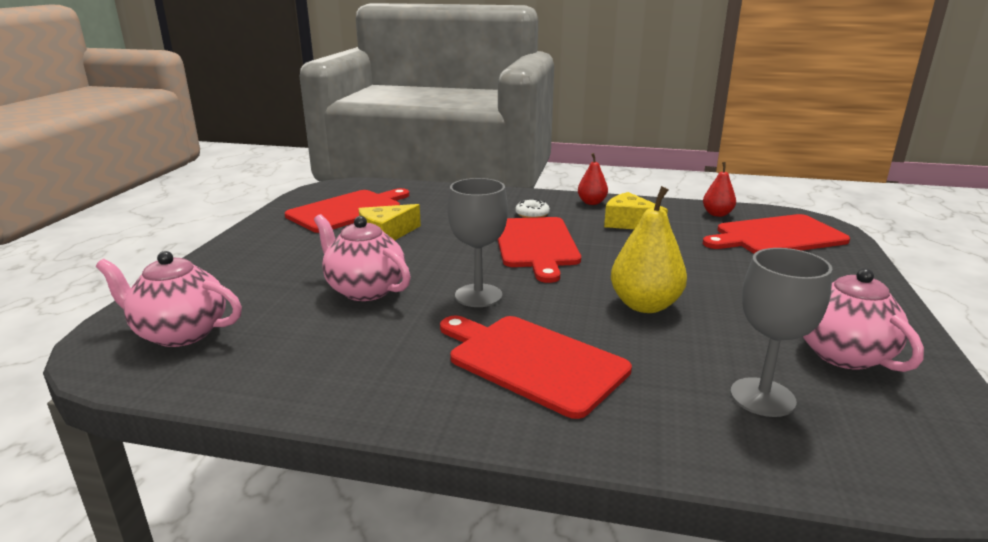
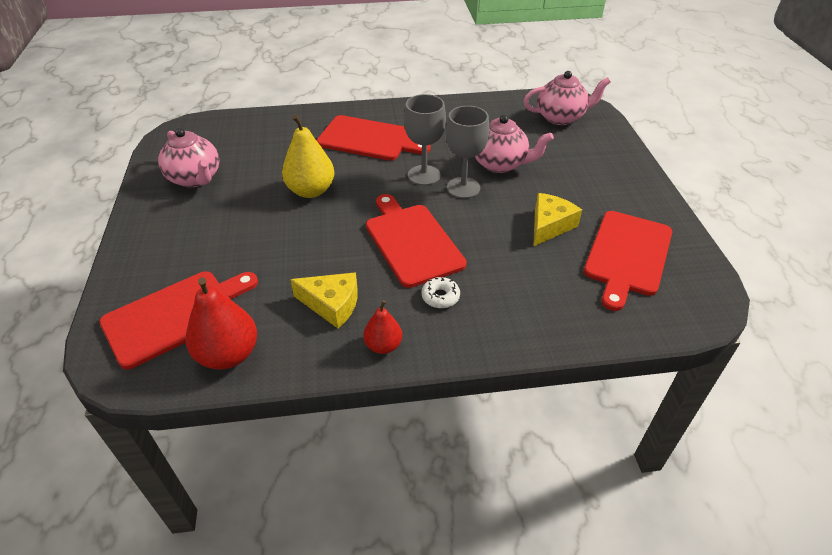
camera: 160 degrees right, 20 degrees up
red pear [703,162,736,217] -> red pear [186,277,257,370], size x1.71
grey goblet [730,248,833,417] -> grey goblet moved to [446,106,489,198]

